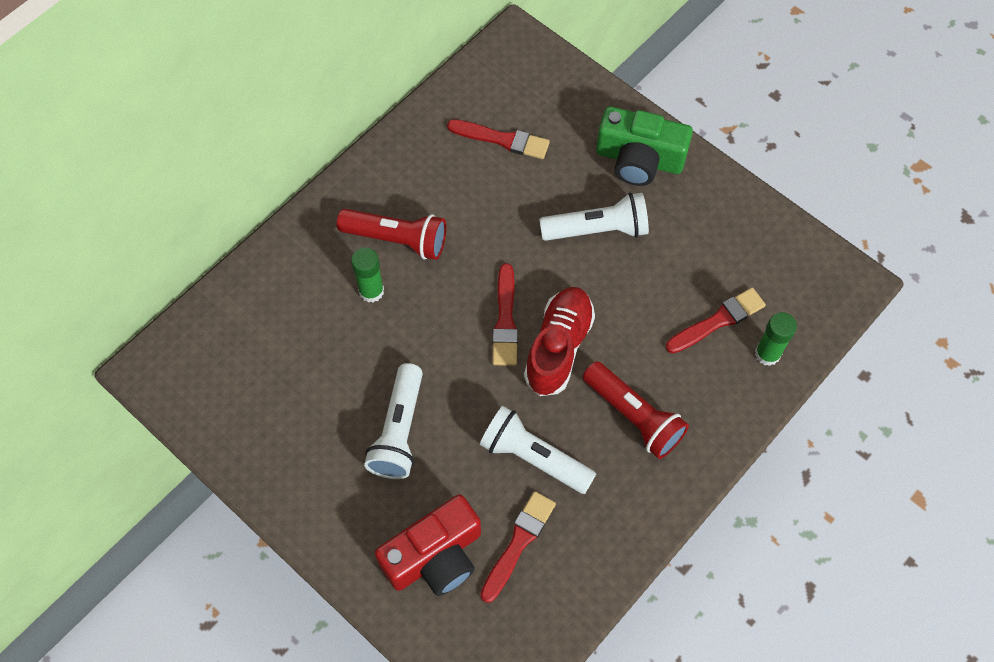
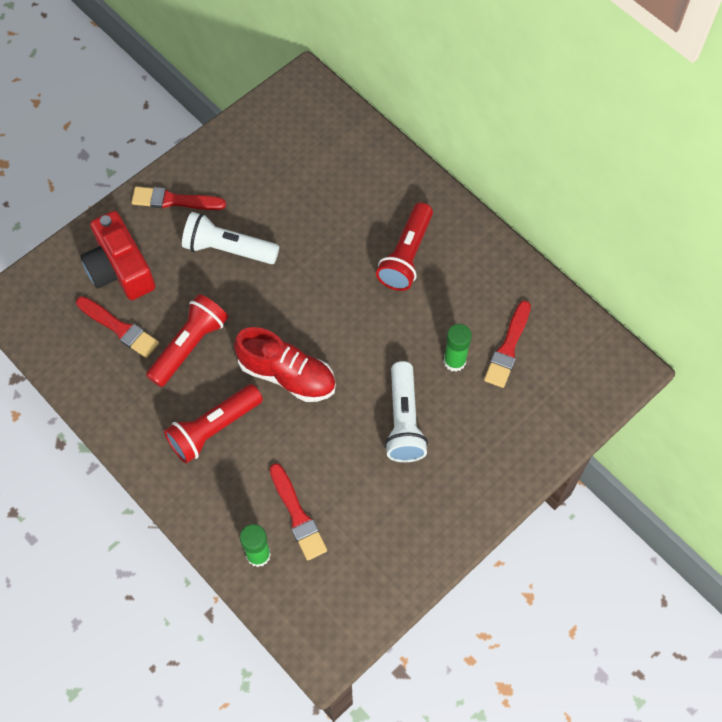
camera: 95 degrees right, 0 degrees up
green glue stick [351,248,384,302] -> green glue stick moved to [444,324,472,372]
white flashlight [480,406,596,494] -> red flashlight [146,294,228,387]
red brush [492,264,518,366] -> red brush moved to [132,187,226,210]
green camera [596,106,693,186] -> none

